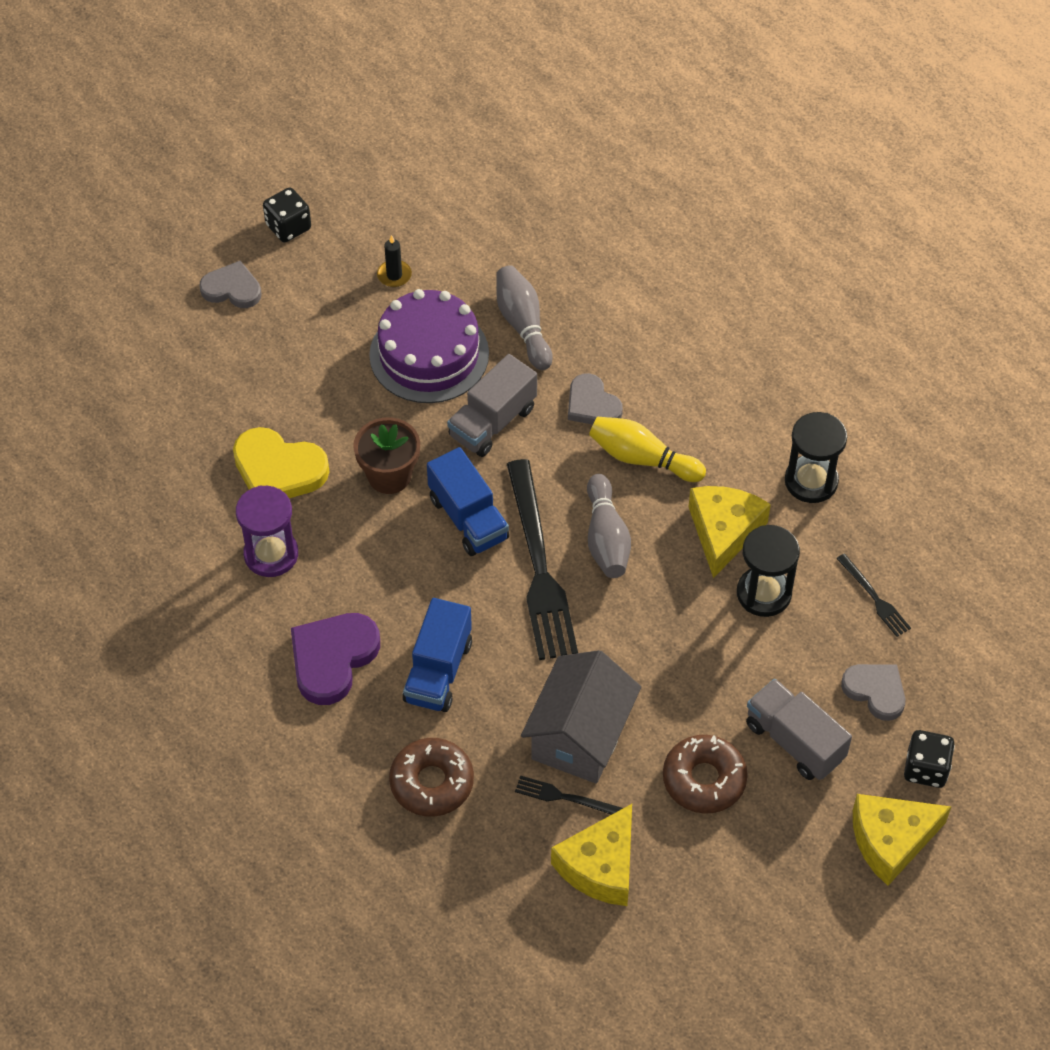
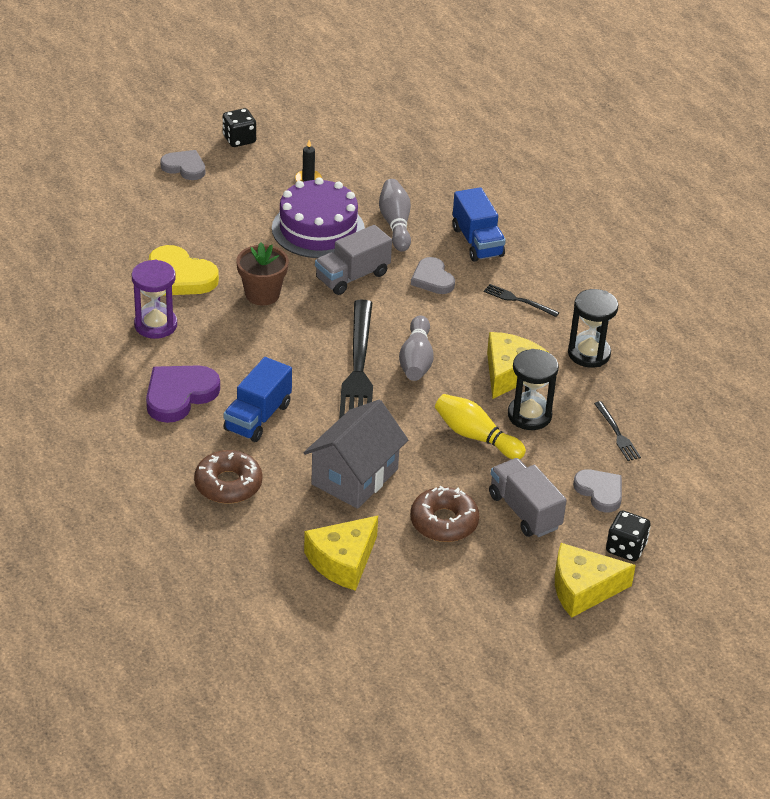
camera: 10 degrees right, 15 degrees down
blue truck [427,447,509,556] -> blue truck moved to [452,187,506,262]
black fork [515,775,623,815] -> black fork moved to [484,284,559,317]
yellow bowling pin [589,417,706,482] -> yellow bowling pin moved to [435,394,526,459]

